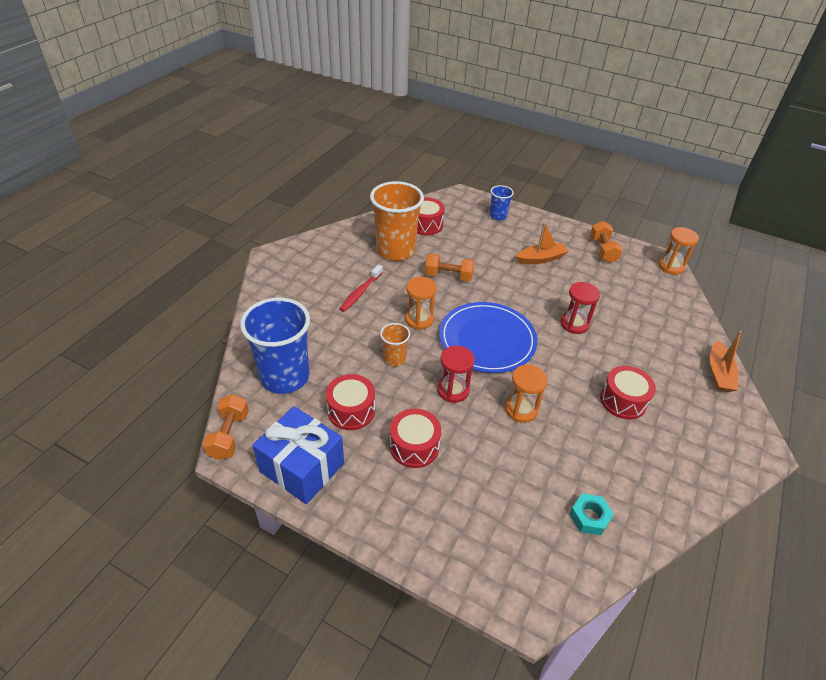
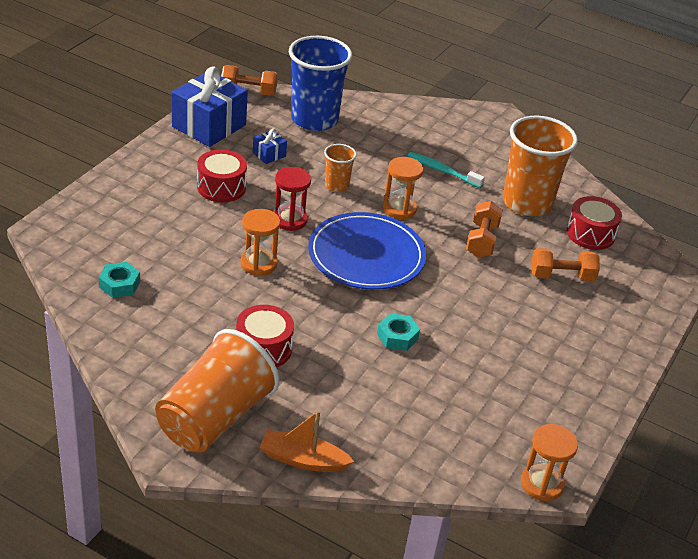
camera: 90 degrees right, 5 degrees down
red drum [326,374,375,430] -> blue gift [253,129,287,164]
red toothbrush [339,264,383,312] -> turquoise toothbrush [408,152,485,188]
blue cup [490,185,514,220] -> none
orange boat [516,223,569,264] -> none
red hourglass [560,282,600,334] -> turquoise nut [377,313,420,351]
orange dumbbell [590,221,623,263] -> orange dumbbell moved to [531,248,600,281]
none -> orange cup [155,329,279,453]

